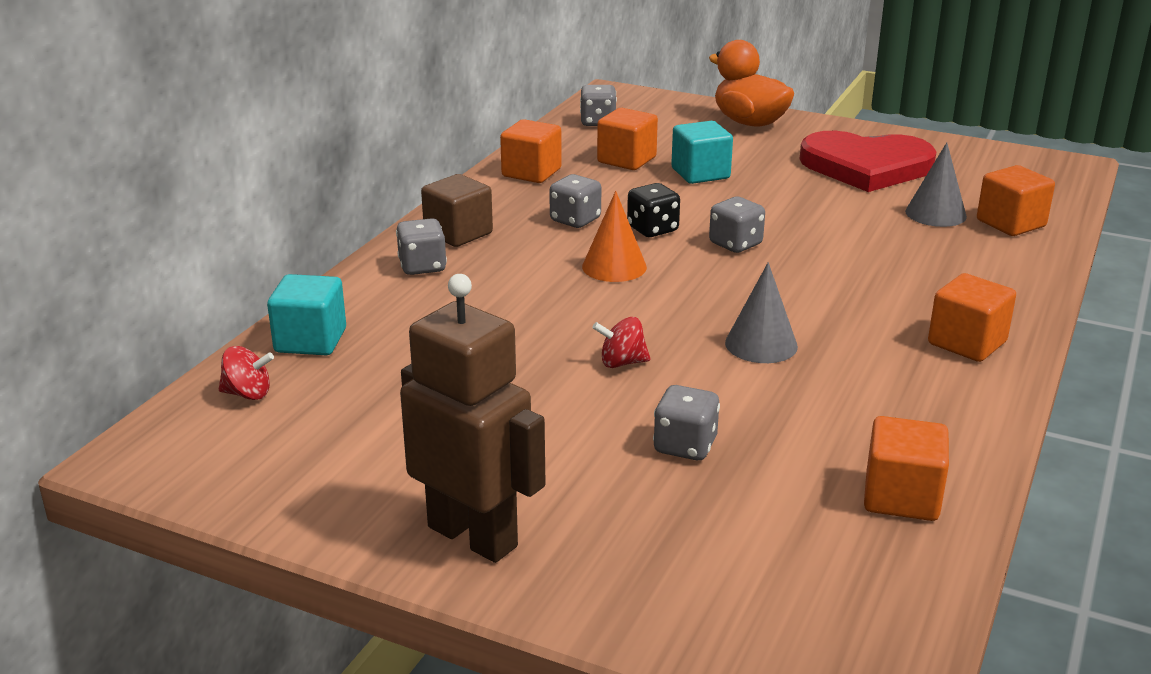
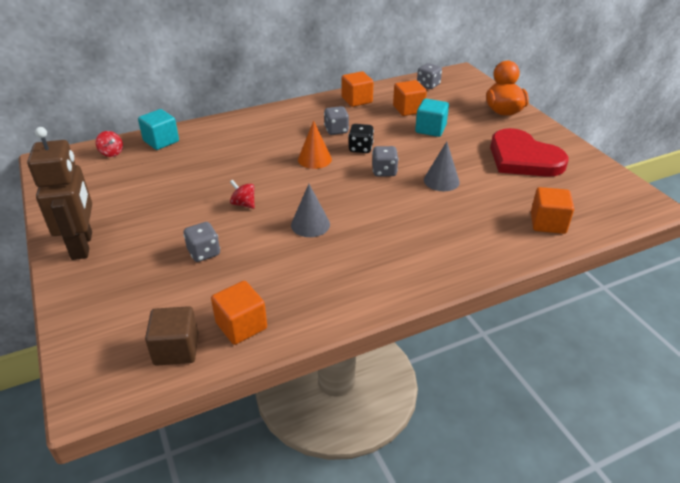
camera: 40 degrees right, 10 degrees up
grey dice [396,218,447,275] -> none
brown cube [421,174,493,247] -> brown cube moved to [145,306,198,366]
grey cone [905,142,967,227] -> grey cone moved to [424,142,460,191]
orange cube [928,273,1016,362] -> none

